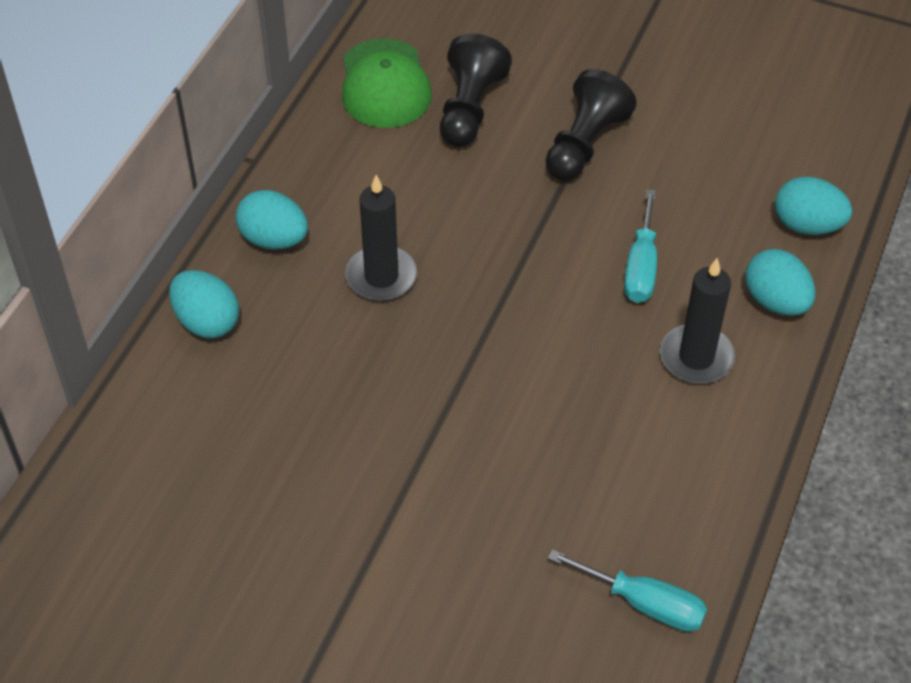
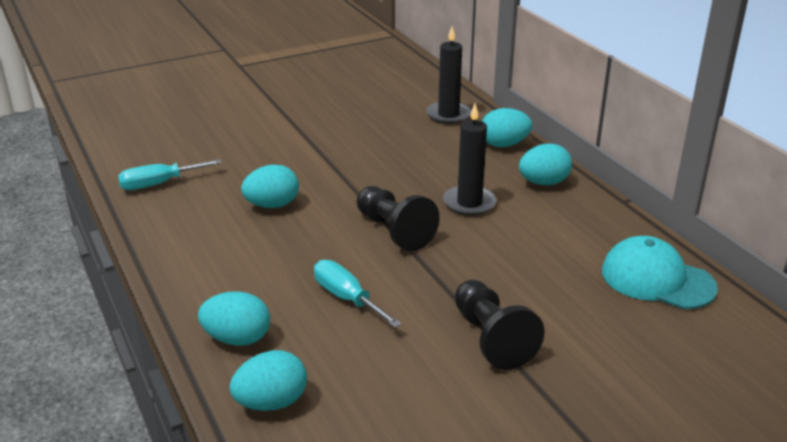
camera: 130 degrees right, 20 degrees down
green cap [342,38,432,128] -> turquoise cap [602,236,718,309]
black pawn [440,34,512,147] -> black pawn moved to [357,186,440,251]
black candle [660,258,735,384] -> black candle moved to [427,27,471,124]
none -> turquoise egg [241,164,299,208]

